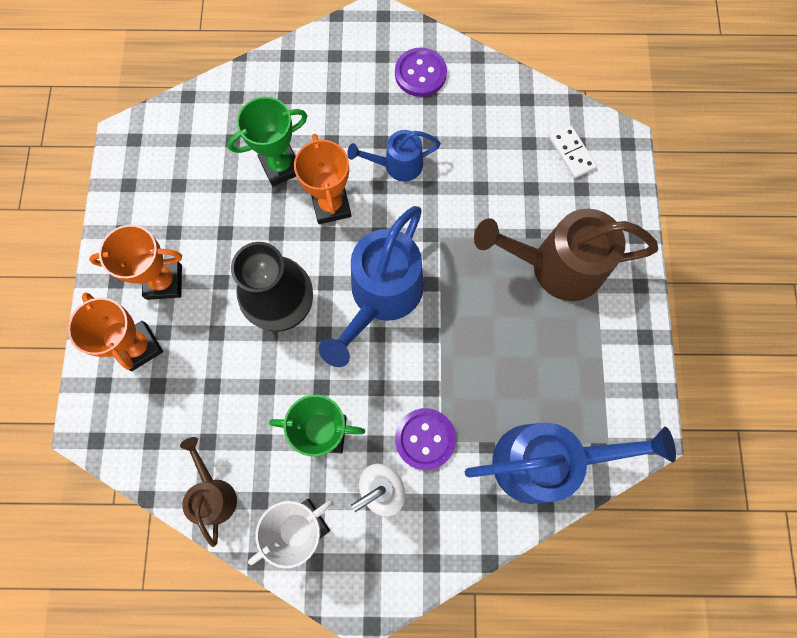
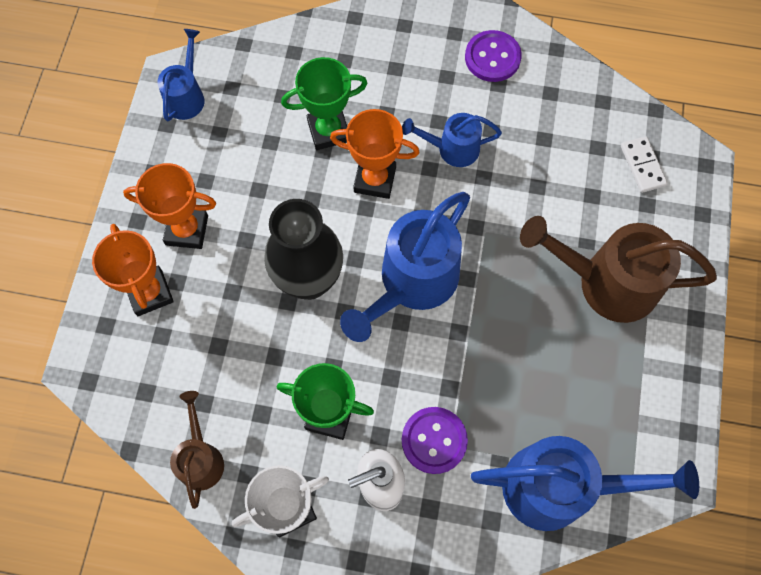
camera: 10 degrees right, 5 degrees down
orange trophy [294,134,351,224] -> orange trophy turned 75 degrees counterclockwise [330,109,419,199]
none -> blue watering can [158,29,205,121]

